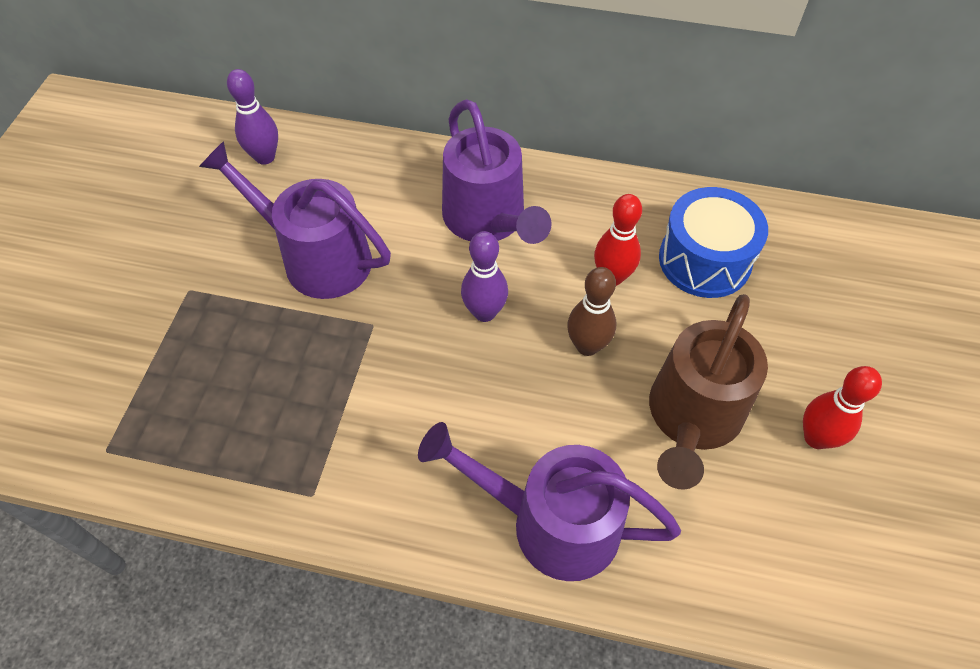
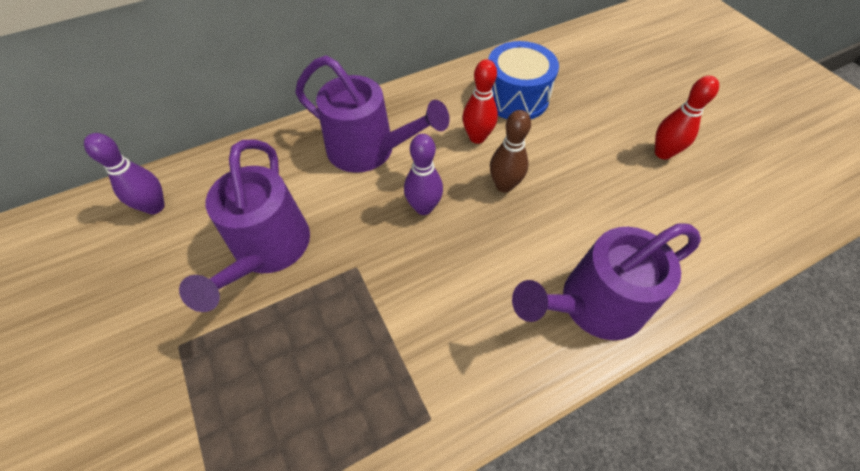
camera: 40 degrees left, 0 degrees up
purple watering can [199,141,391,299] -> purple watering can turned 75 degrees counterclockwise [179,140,310,312]
brown watering can [649,294,768,490] -> none

